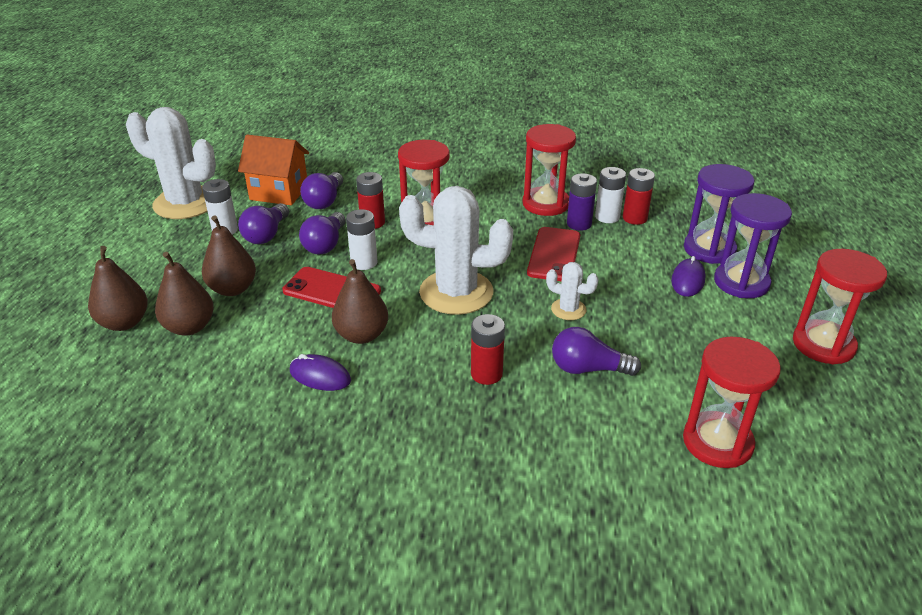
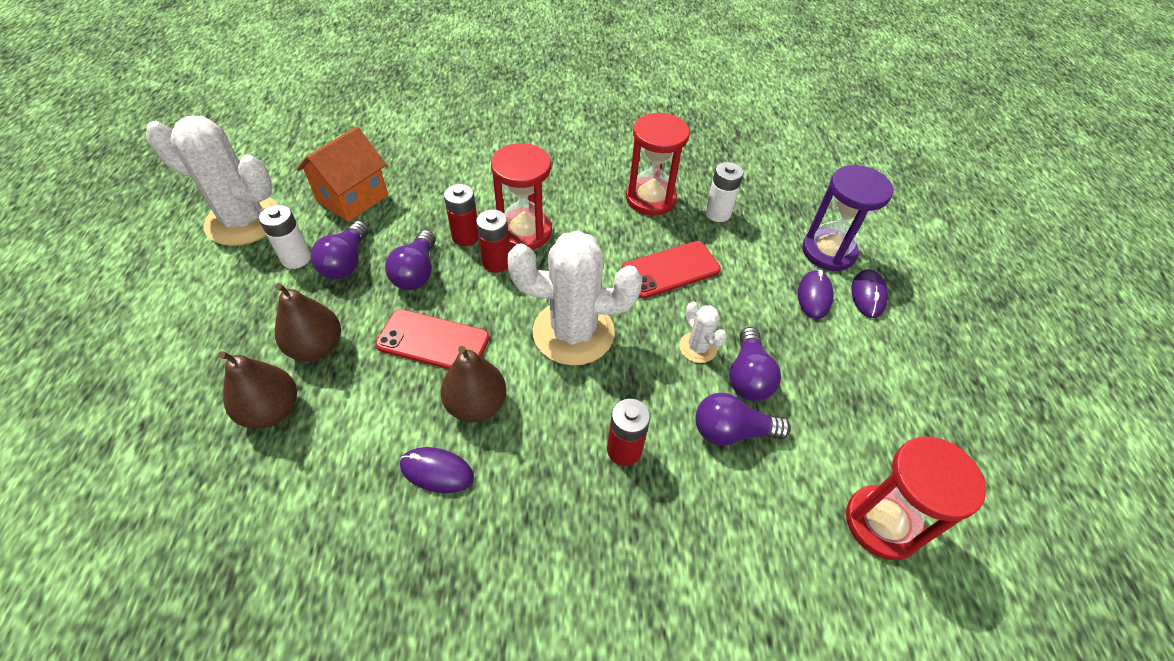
camera: 10 degrees left, 15 degrees up
brown pear [88,246,148,331] -> none
orange house [238,135,309,205] -> orange house turned 60 degrees counterclockwise [297,127,388,222]
purple light bulb [300,172,343,209] -> purple light bulb moved to [729,327,781,401]
white battery [346,209,377,270] -> none
red phone [527,227,580,281] -> red phone turned 60 degrees clockwise [621,241,721,299]
white cactus [546,262,598,320] -> white cactus turned 45 degrees clockwise [679,301,727,363]
purple battery [567,173,597,231] -> none
red battery [623,168,655,225] -> red battery moved to [476,209,510,273]
purple hourglass [714,193,792,298] -> purple mouse [851,269,888,318]
red hourglass [793,249,887,365] -> none

